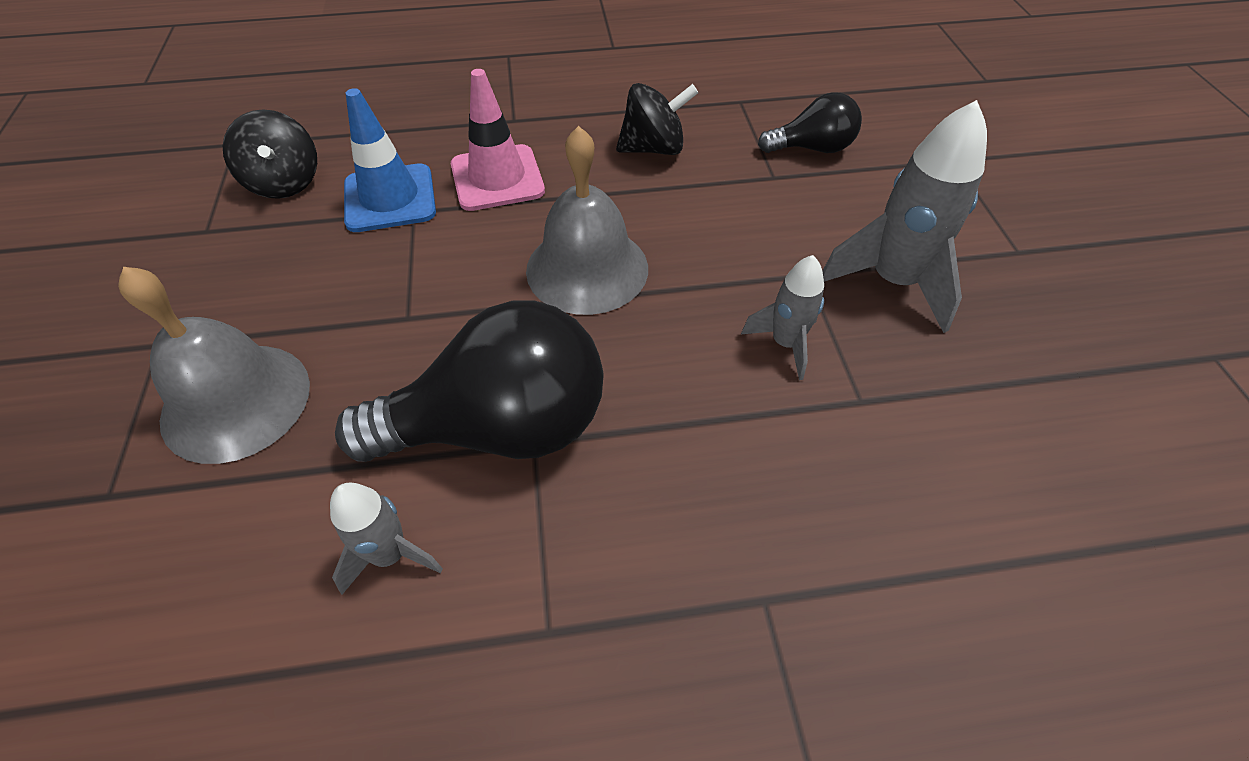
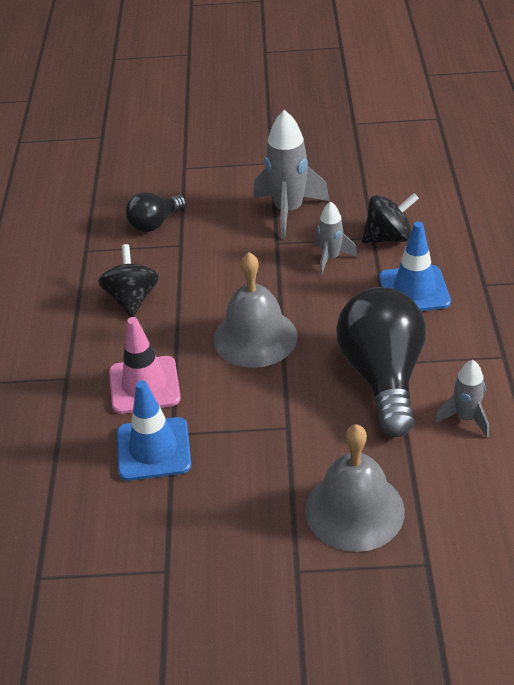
camera: 80 degrees left, 10 degrees down
black spinning top [223,109,317,199] -> black spinning top moved to [362,193,419,243]
black light bulb [758,92,862,153] -> black light bulb turned 135 degrees counterclockwise [126,192,186,232]
none -> blue traffic cone [379,221,451,311]

